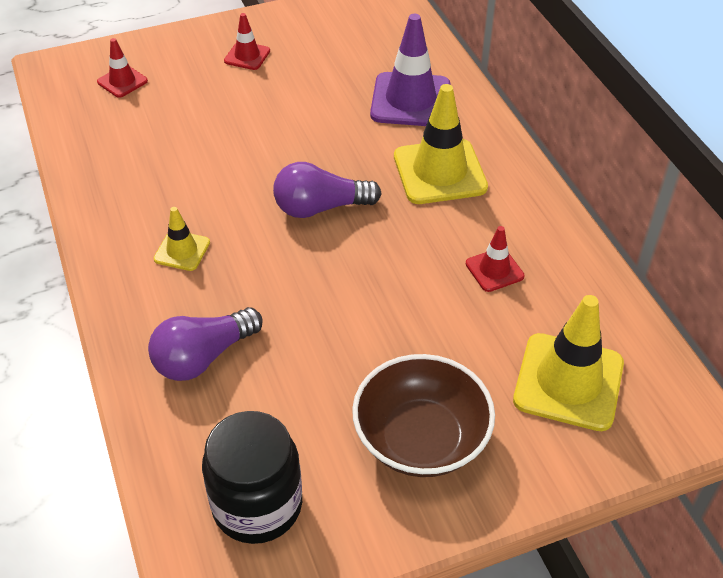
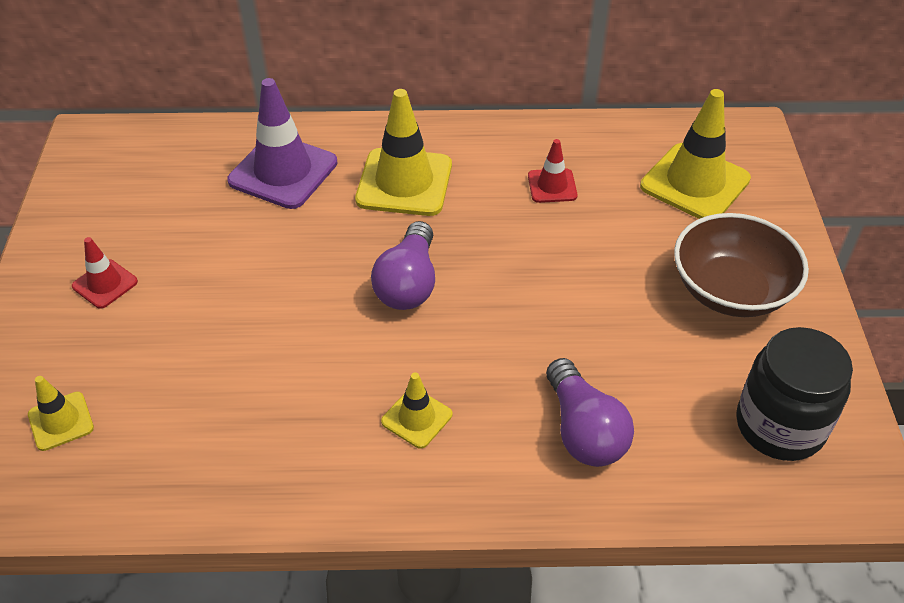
camera: 70 degrees left, 0 degrees up
red traffic cone [97,38,148,98] -> yellow traffic cone [28,376,94,451]

